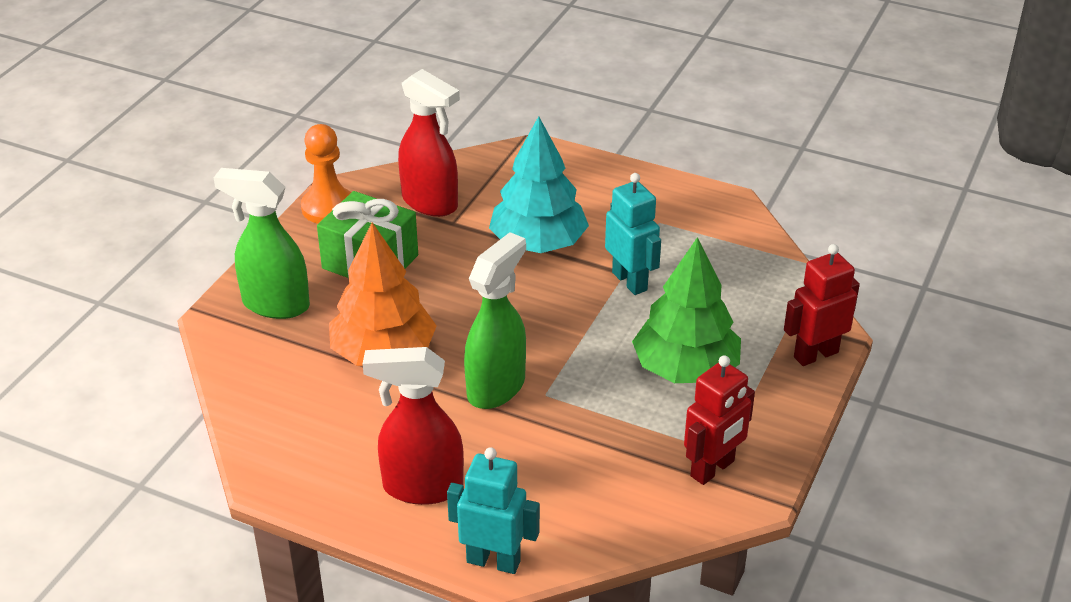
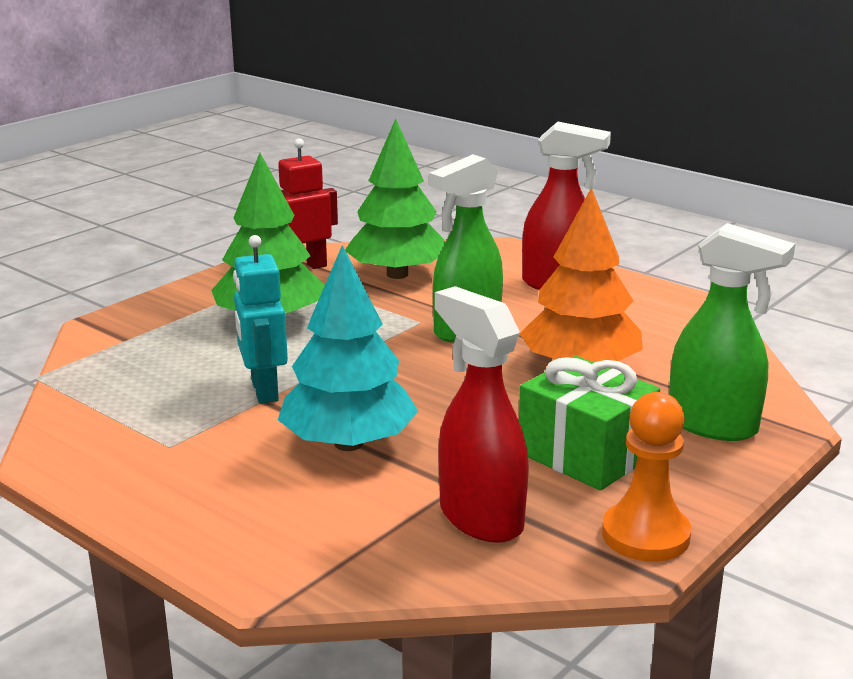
camera: 165 degrees left, 15 degrees down
turquoise robot [447,447,540,574] -> none
red robot [784,244,860,366] -> none
none -> green tree [345,119,445,279]

